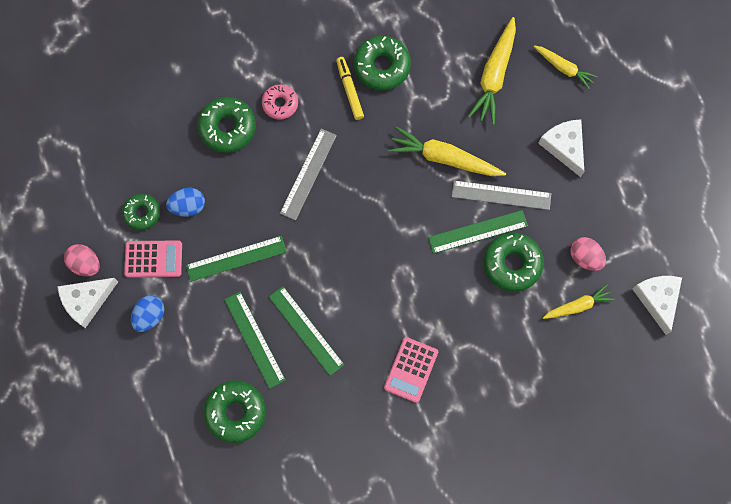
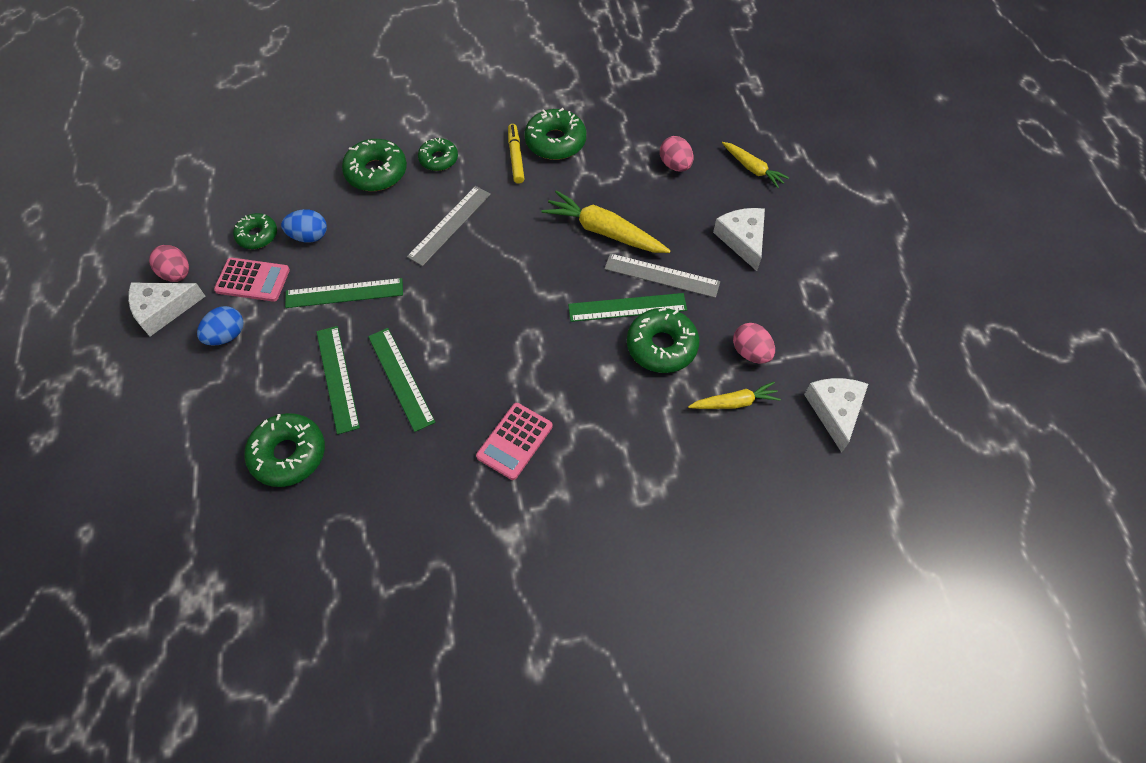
camera: 10 degrees right, 15 degrees down
pink donut [262,84,298,120] -> green donut [418,138,458,171]
yellow carrot [468,17,516,125] -> pink egg [660,136,693,172]

